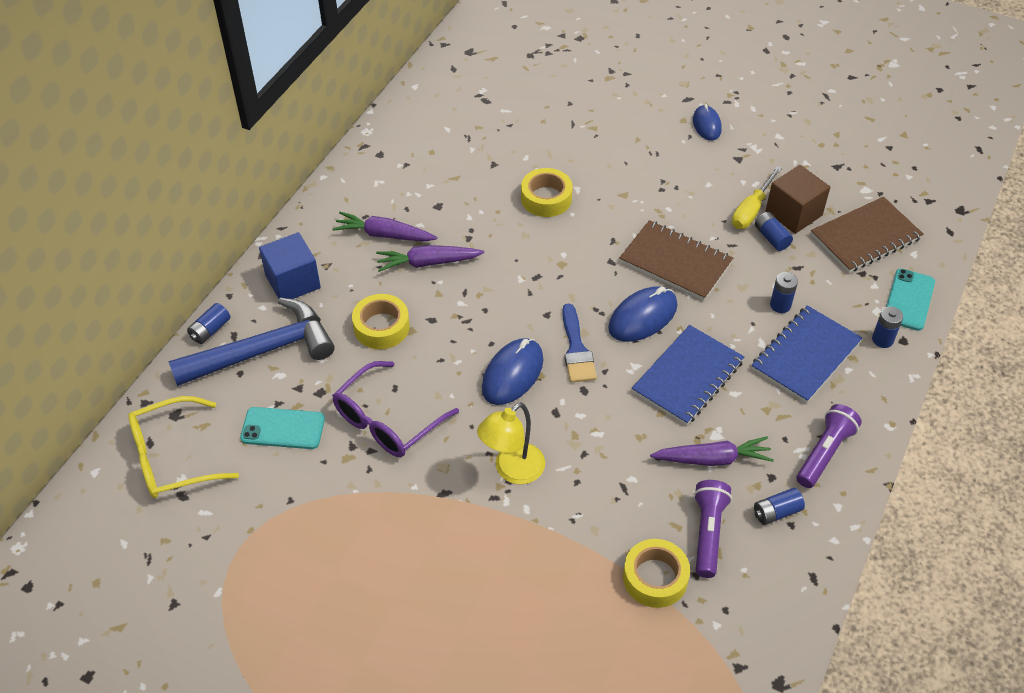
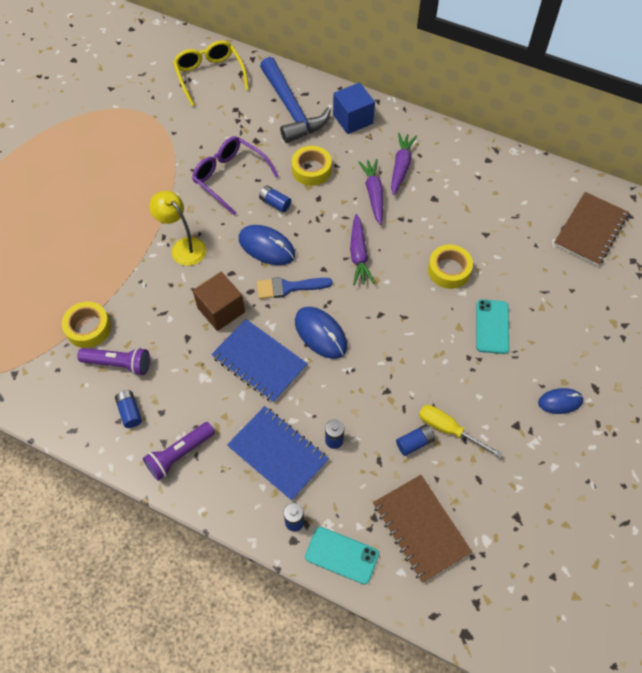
camera: 90 degrees right, 10 degrees up
blue battery [187,303,230,344] -> blue battery moved to [259,185,291,212]
turquoise phone [240,407,325,449] -> turquoise phone moved to [476,299,509,354]
brown notebook [620,220,733,301] -> brown notebook moved to [554,192,629,266]
purple carrot [650,436,774,466] -> purple carrot moved to [350,214,374,285]
brown cube [766,165,830,234] -> brown cube moved to [193,272,245,331]
purple flashlight [796,404,862,488] -> purple flashlight turned 105 degrees clockwise [143,422,215,481]

